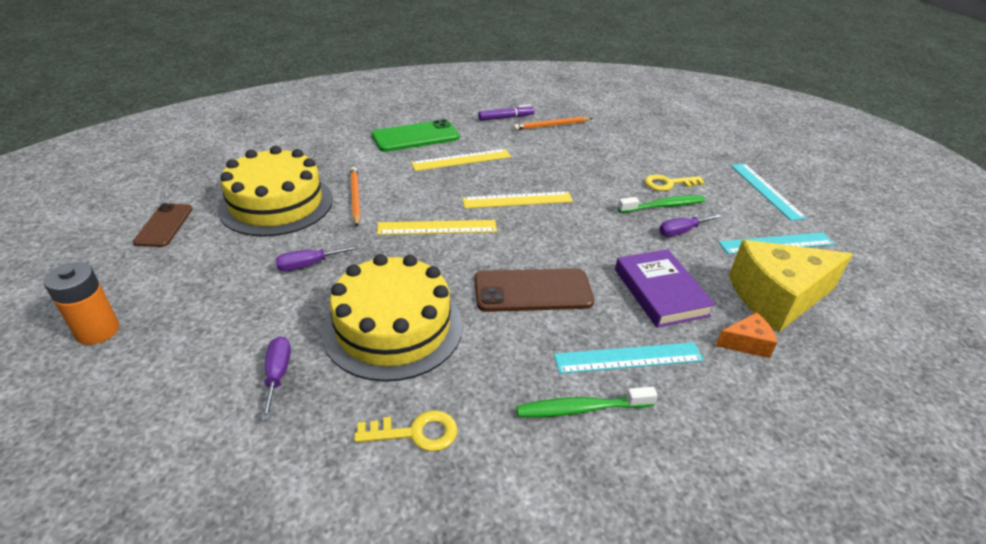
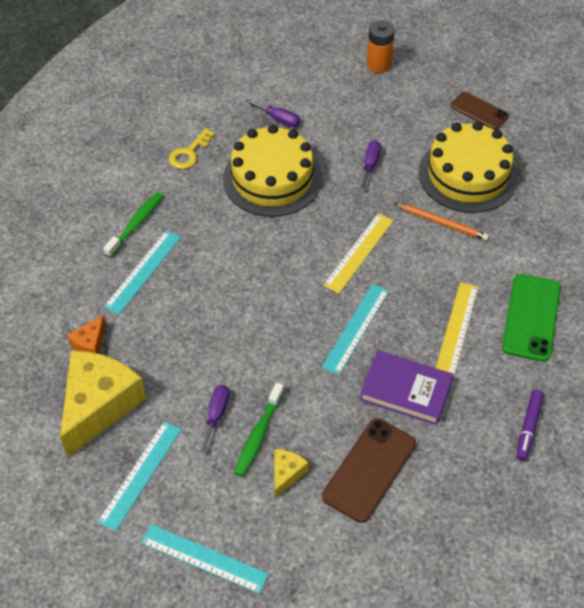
camera: 130 degrees right, 15 degrees up
yellow ruler [462,191,573,208] -> turquoise ruler [322,284,389,375]
brown phone [474,268,594,312] -> brown phone moved to [322,418,416,523]
orange pencil [513,117,593,130] -> none
purple book [615,249,716,328] -> purple book moved to [360,350,454,425]
yellow key [645,175,705,191] -> yellow cheese [274,449,308,499]

